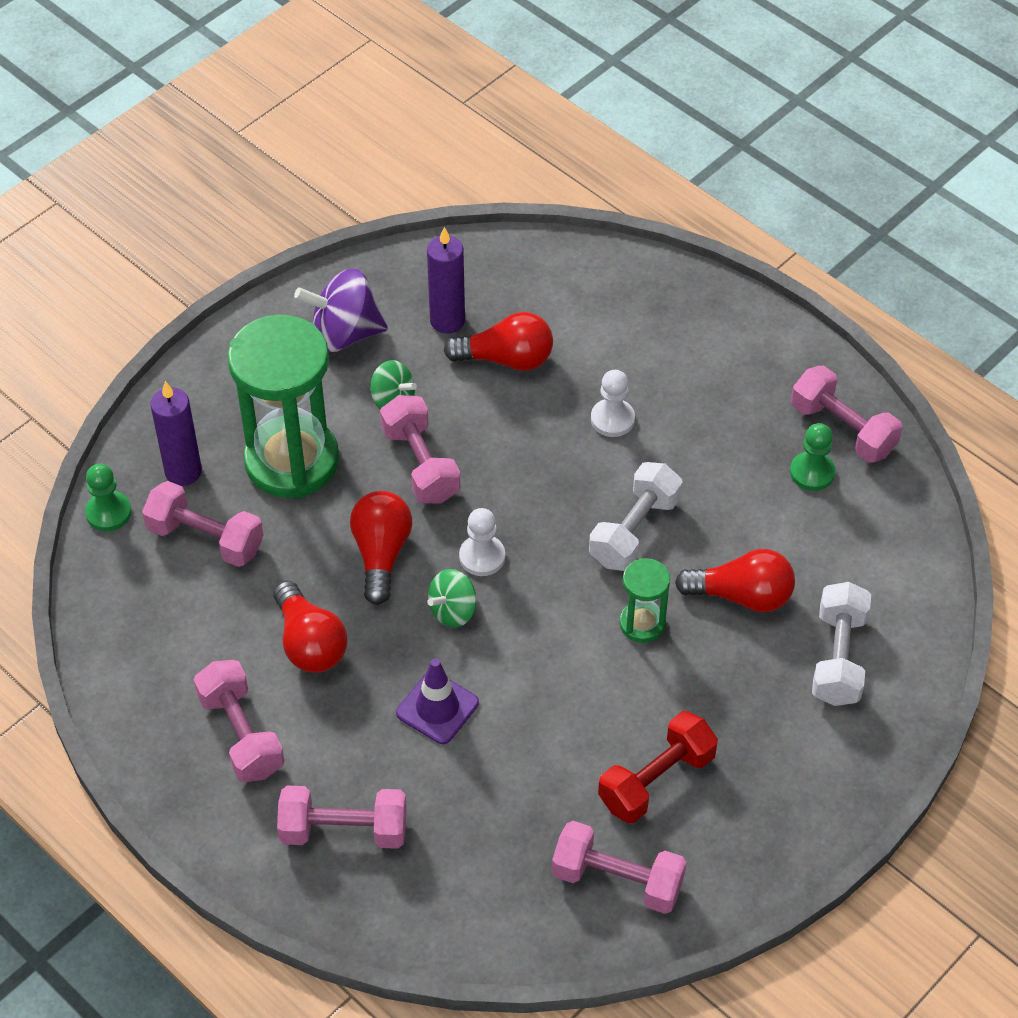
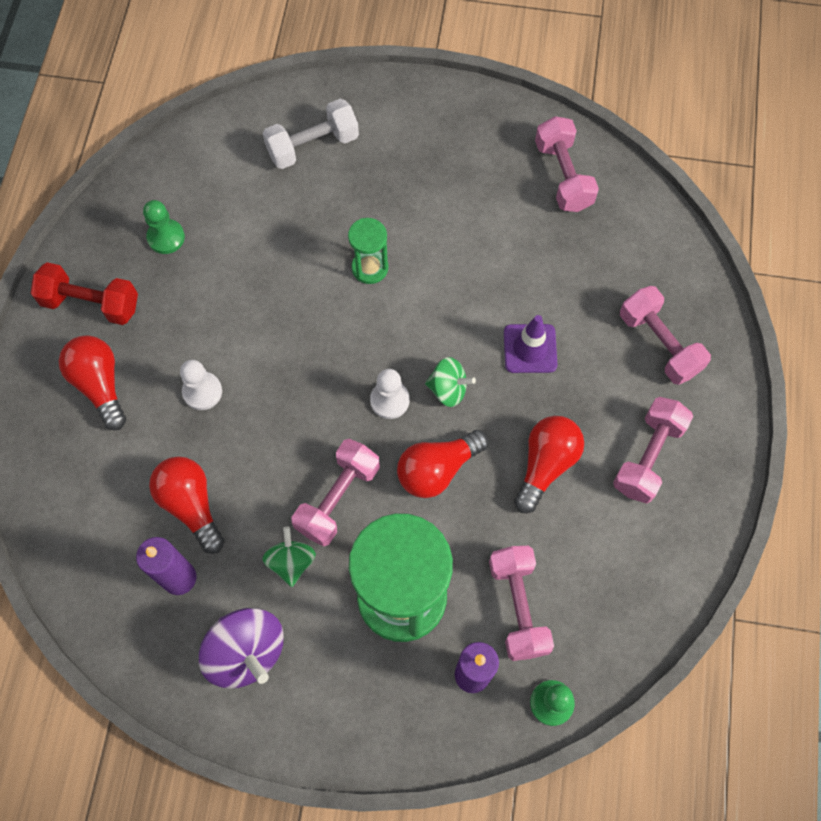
camera: 125 degrees left, 15 degrees up
white dumbbell [589,462,683,571] -> none
red dumbbell [598,711,718,823] -> red dumbbell moved to [31,262,138,325]
red light bulb [675,549,795,612] -> red light bulb moved to [59,335,126,430]
pink dumbbell [791,365,903,463] -> none

